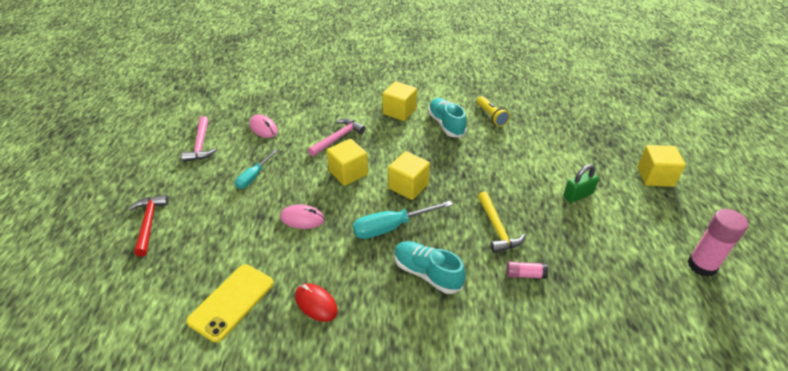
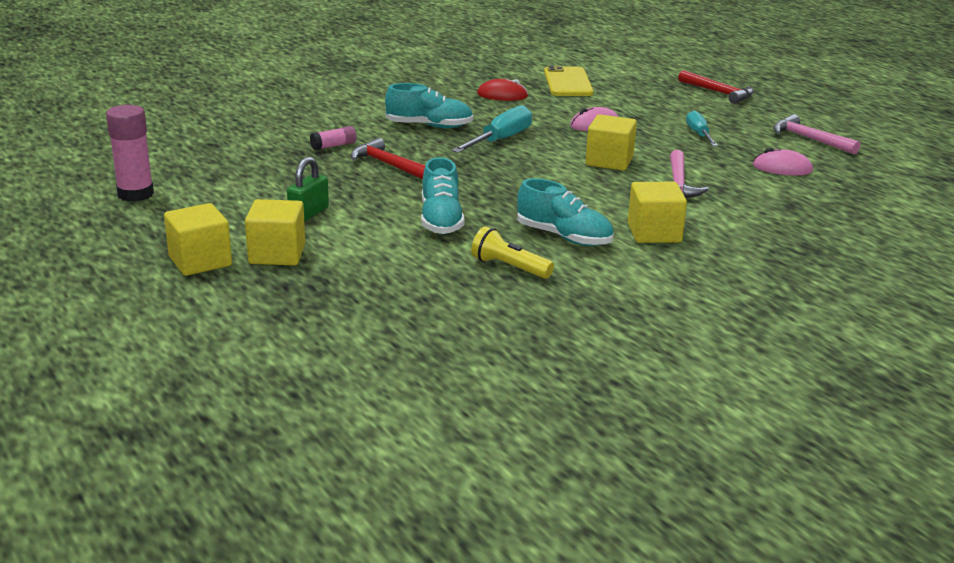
camera: 145 degrees right, 15 degrees down
yellow cube [388,151,430,200] -> yellow cube moved to [245,199,305,265]
yellow hammer [478,192,526,253] -> red hammer [351,138,425,179]
none -> turquoise shoe [421,157,465,234]

